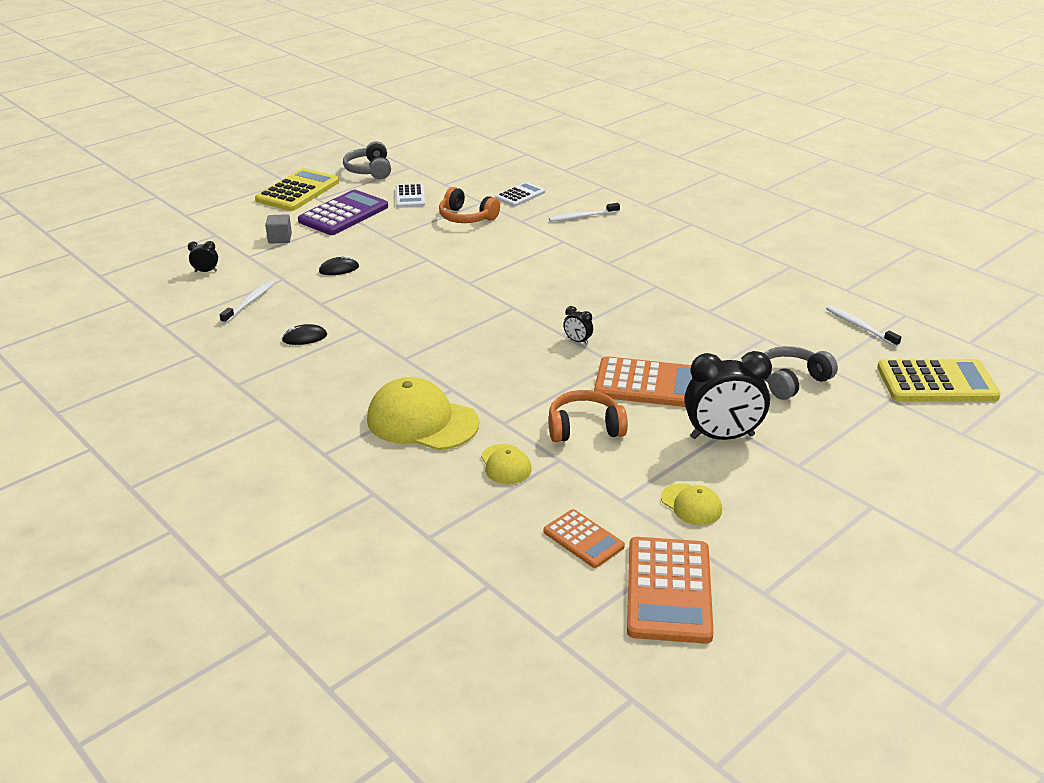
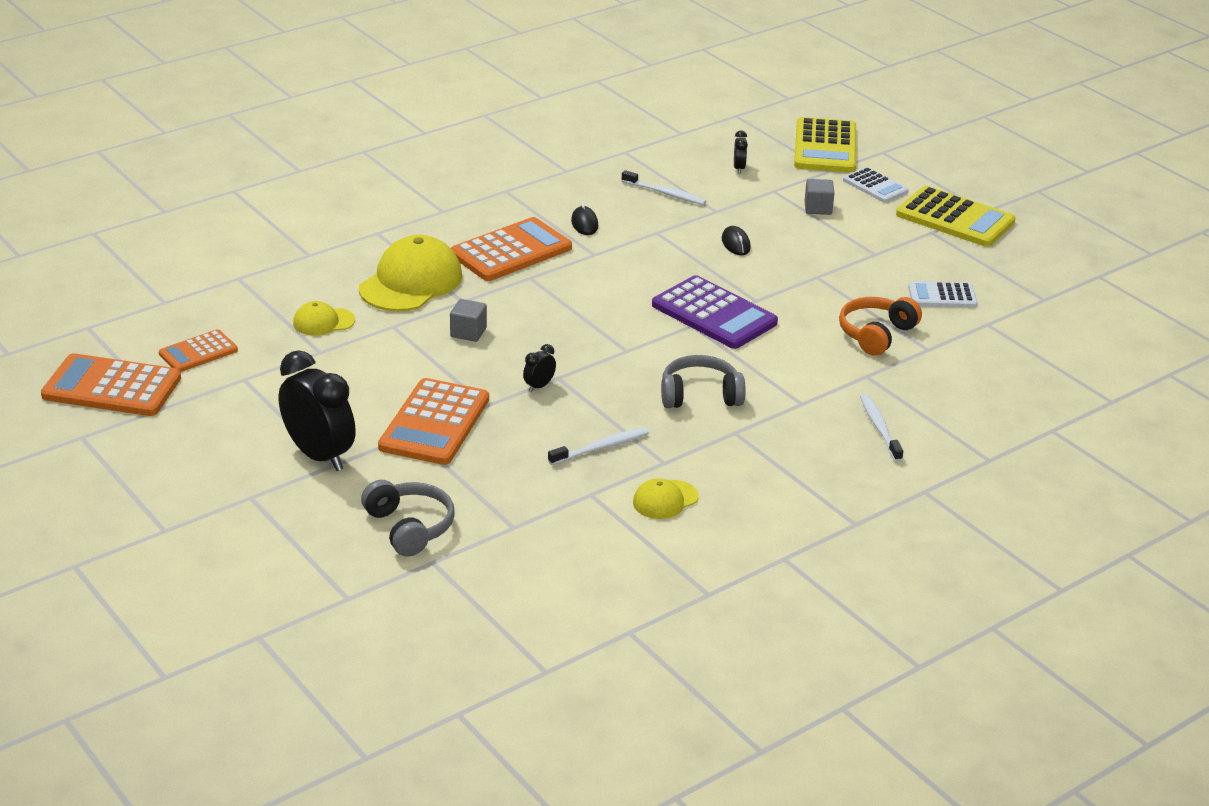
camera: 95 degrees right, 0 degrees up
purple calculator [298,190,388,235] -> purple calculator moved to [652,275,778,349]
grey headphones [343,141,391,179] -> grey headphones moved to [661,355,746,408]
white calculator [495,182,545,207] -> white calculator moved to [843,167,909,203]
orange headphones [549,390,628,442] -> none
yellow cap [661,483,722,525] -> yellow cap moved to [633,478,699,519]
black clock [685,351,772,440] -> black clock turned 135 degrees clockwise [279,350,356,471]
white toothbrush [826,306,901,347] -> white toothbrush moved to [548,427,649,465]
yellow calculator [877,359,1001,401] -> yellow calculator moved to [794,117,856,173]
none -> grey cube [450,299,487,342]
none -> orange calculator [451,217,572,281]

